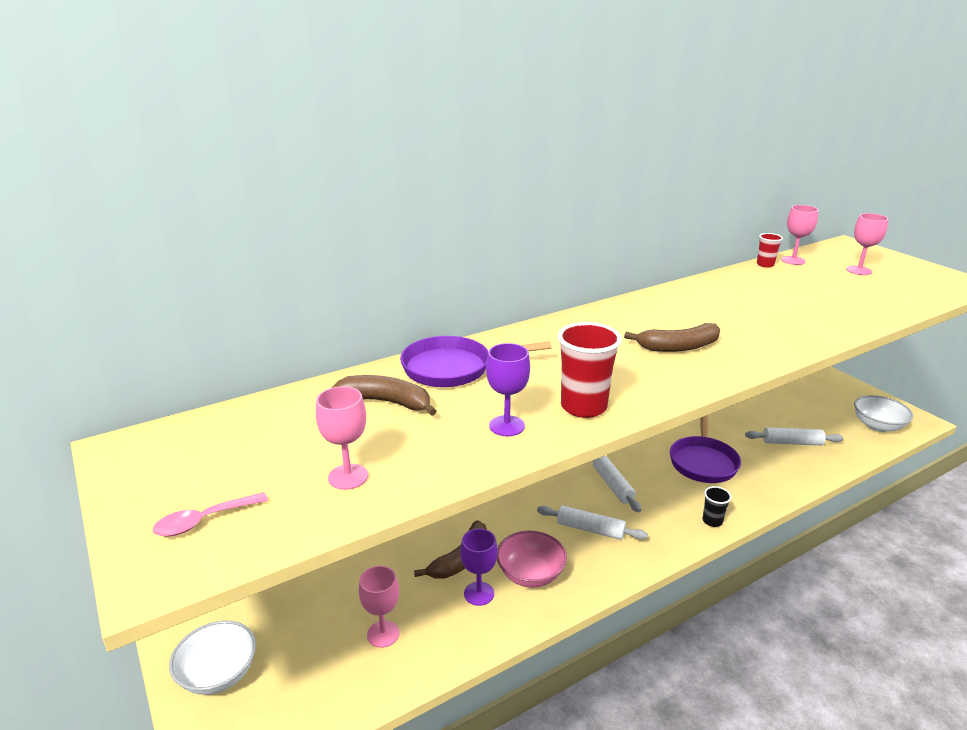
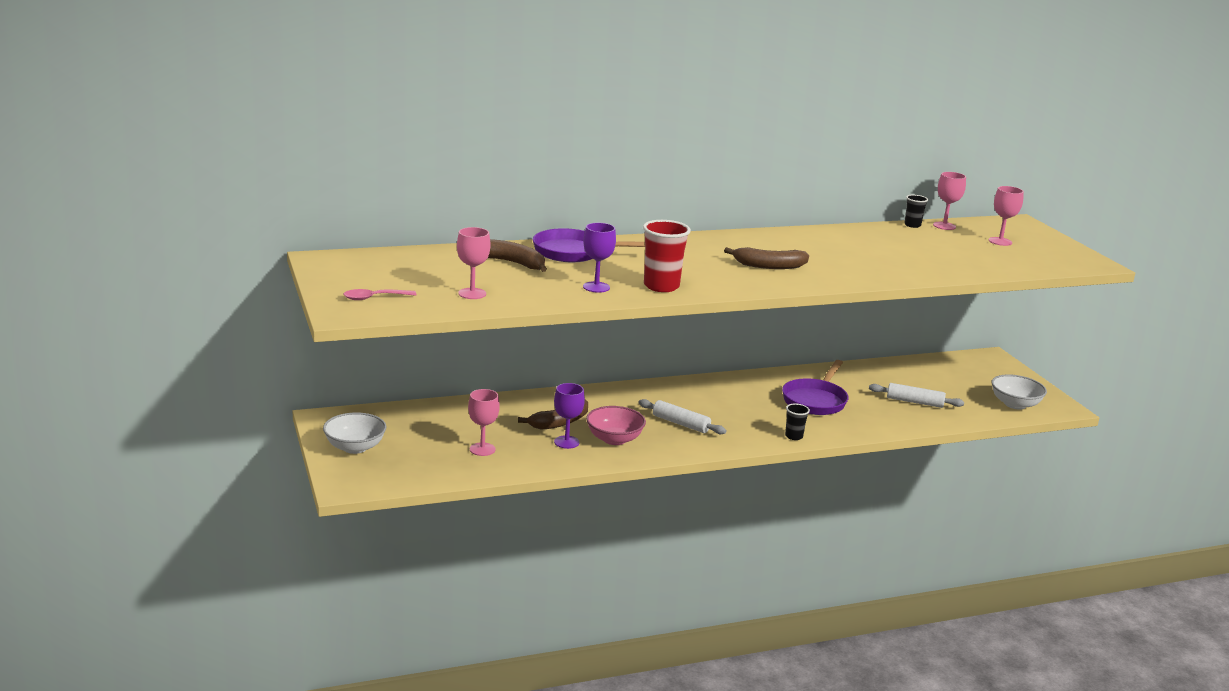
camera: 10 degrees right, 5 degrees down
white rolling pin [592,455,641,512] -> none
red cup [757,233,783,267] -> black cup [904,195,928,228]

